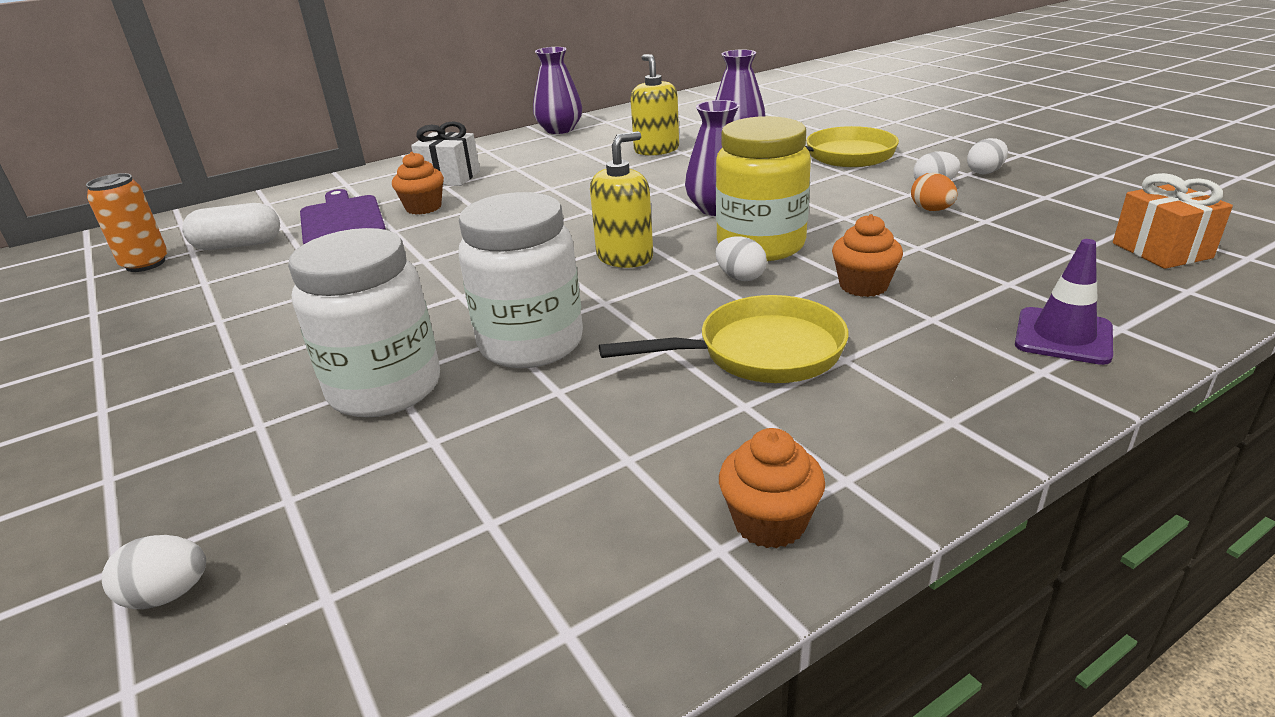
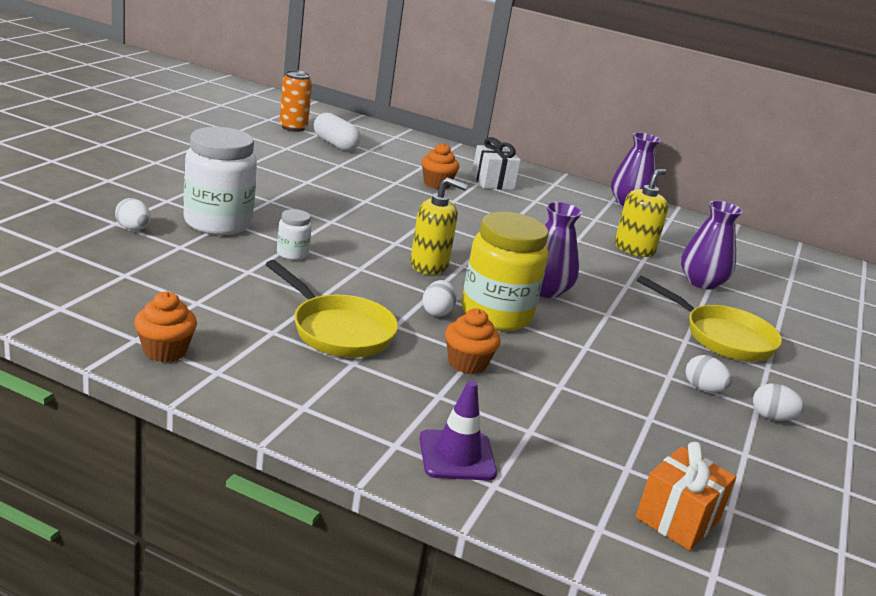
camera: 50 degrees right, 5 degrees down
white egg [102,535,206,609] -> white egg moved to [115,198,151,230]
purple cutting board [300,189,386,244] -> none
white jar [459,192,583,368] -> white jar [277,209,312,260], size x0.46
orange egg [911,173,957,211] -> none

